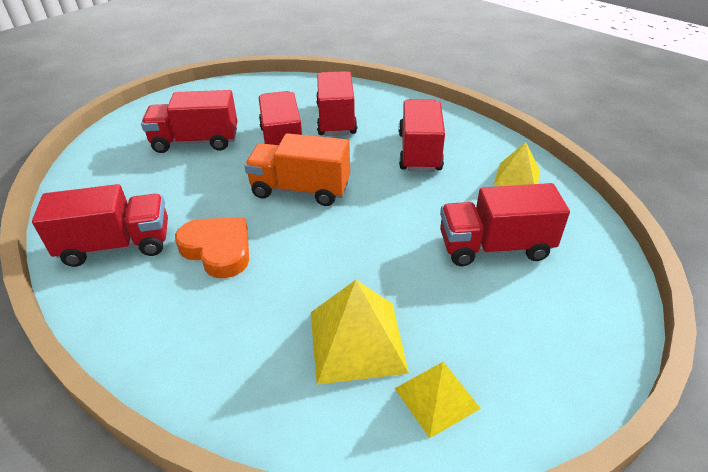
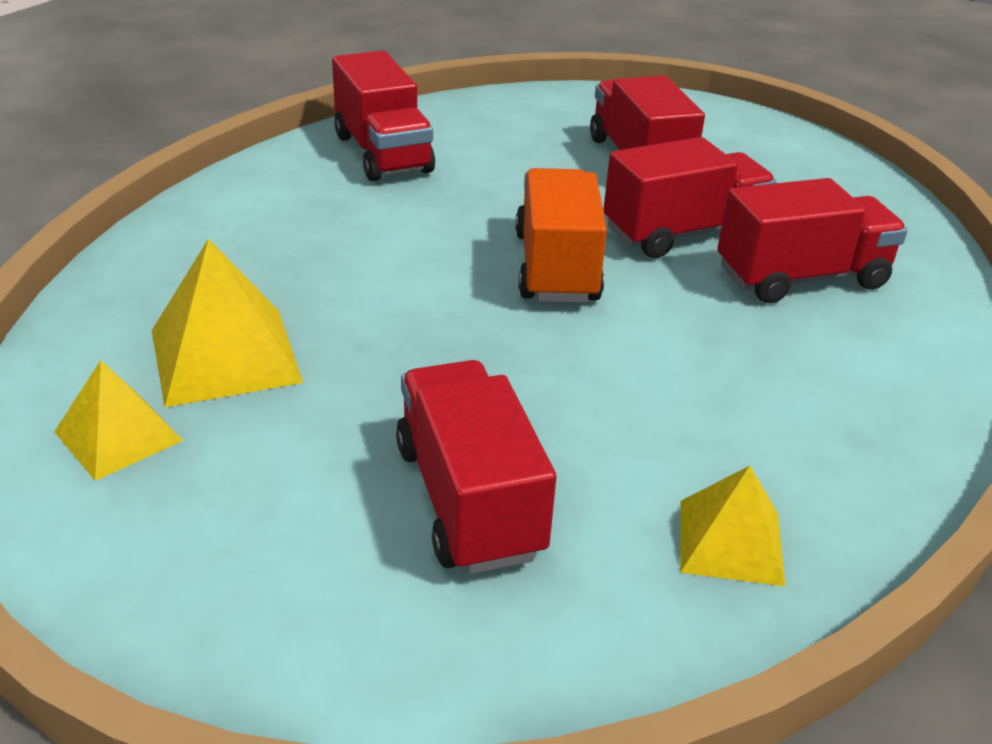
camera: 75 degrees right, 5 degrees down
orange heart [175,217,249,278] -> none
red truck [399,99,445,172] -> none

